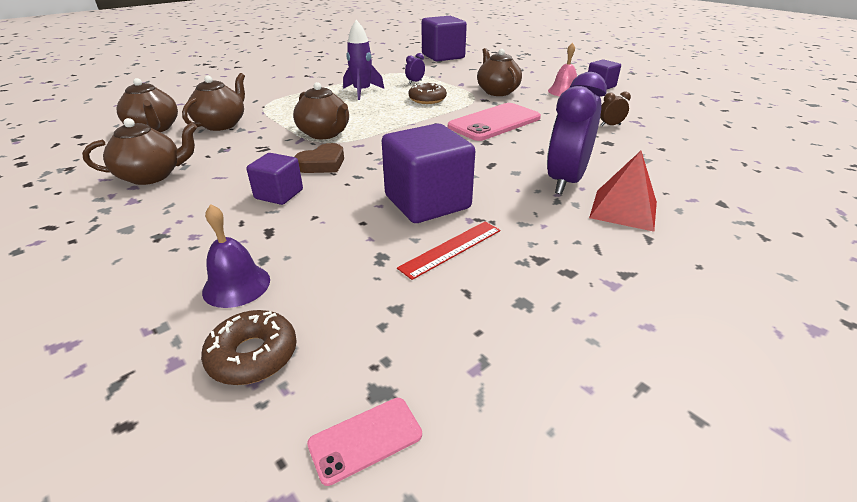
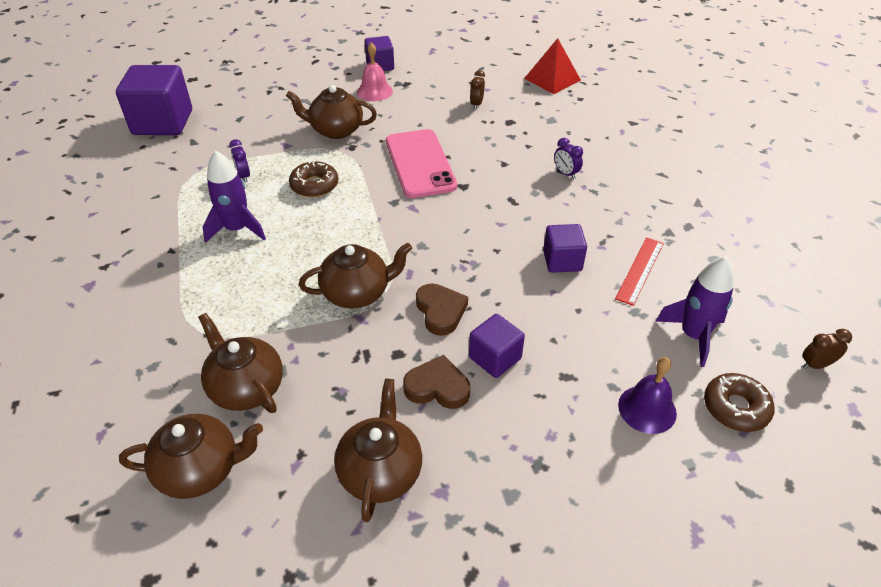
camera: 65 degrees left, 10 degrees up
pink phone [307,398,422,486] -> brown clock [803,329,852,369]
purple cube [382,123,475,223] -> purple cube [543,224,587,273], size x0.55
red ruler [397,222,501,280] -> red ruler turned 45 degrees clockwise [615,238,664,306]
purple clock [547,72,607,194] -> purple clock [554,138,583,179], size x0.42
red pyramid [589,151,657,232] -> red pyramid moved to [524,38,581,94]
none -> brown heart [403,355,470,409]
none -> purple rocket [656,256,734,367]

